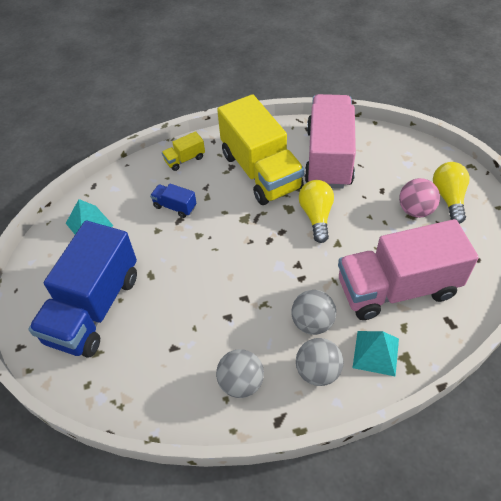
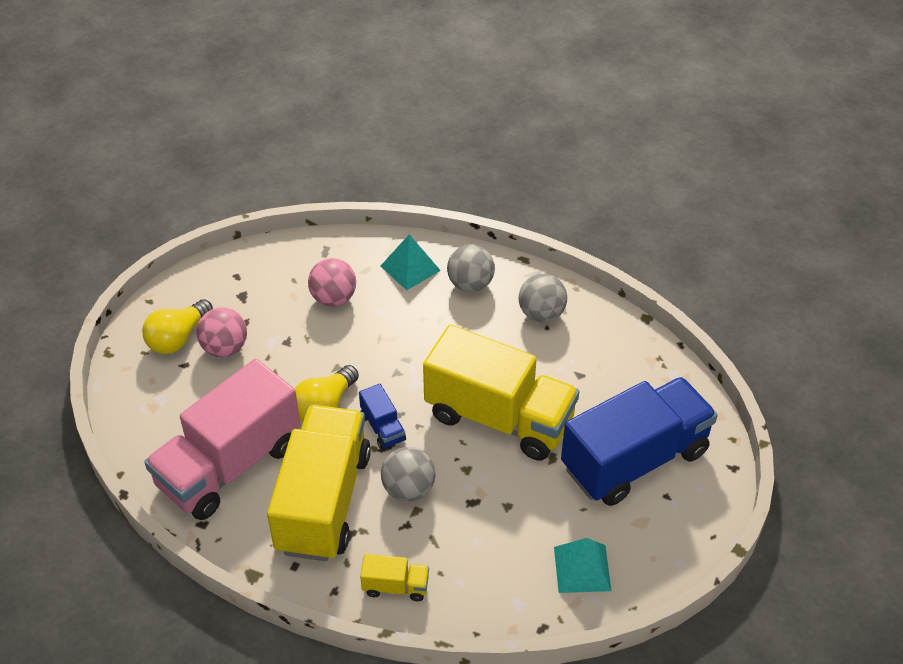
camera: 145 degrees left, 5 degrees down
blue truck [150,184,197,218] -> blue truck moved to [359,384,406,450]
grey ball [292,290,336,335] -> grey ball moved to [381,447,435,502]
pink truck [338,219,479,320] -> pink ball [308,258,356,307]
none -> yellow truck [423,325,579,461]

